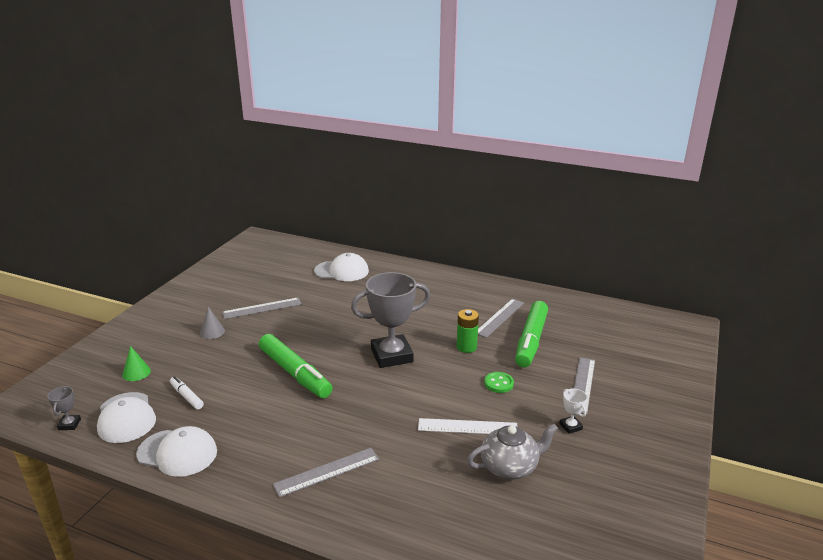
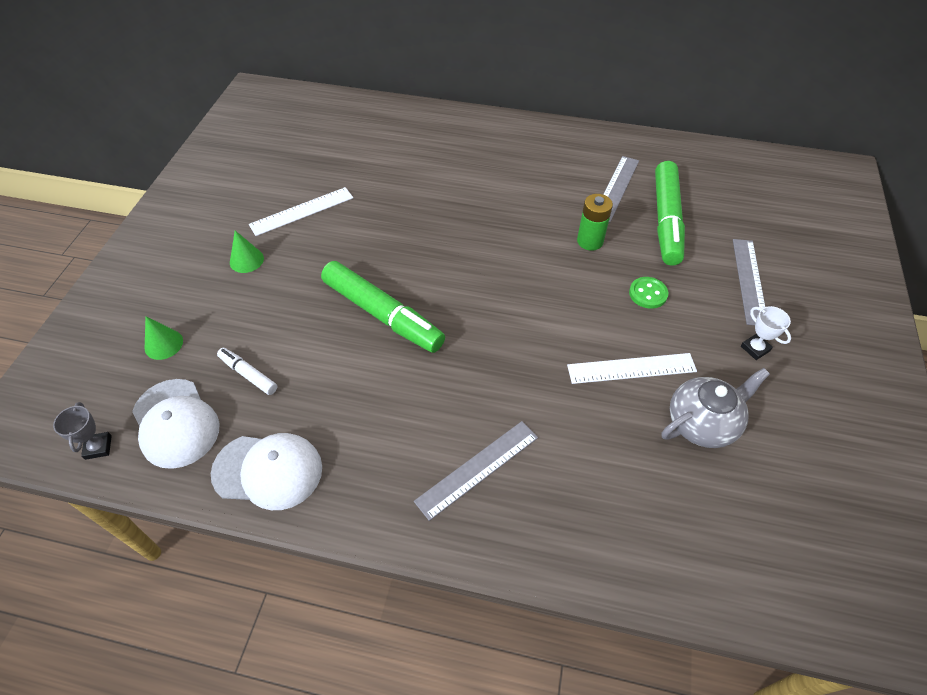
camera: 10 degrees left, 25 degrees up
grey cone [200,307,225,339] -> green cone [230,231,264,273]
grey ruler [222,297,302,319] -> white ruler [249,187,353,236]
white cap [314,253,369,281] -> none
grey trophy [351,272,430,368] -> none

